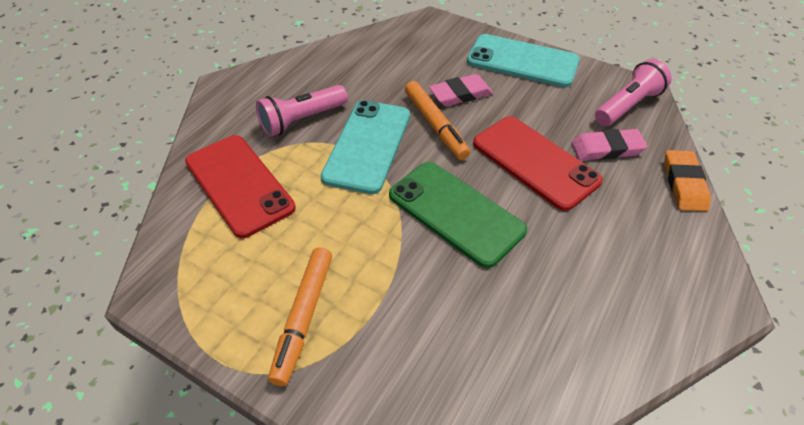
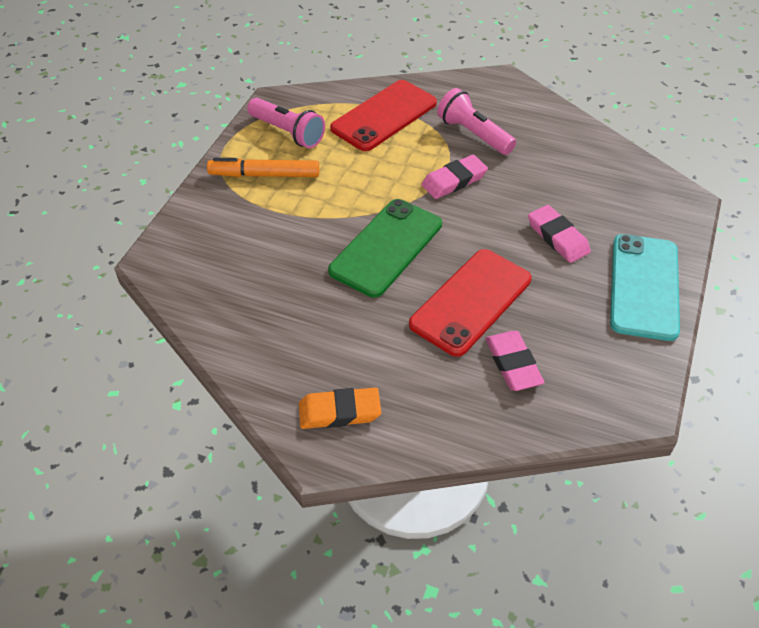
camera: 80 degrees right, 0 degrees up
turquoise phone [321,100,410,194] -> pink eraser [422,155,488,199]
orange marker [405,81,470,160] -> none
pink flashlight [595,59,672,126] -> pink flashlight moved to [247,98,325,148]
orange eraser [664,150,711,211] -> orange eraser moved to [299,387,381,429]

